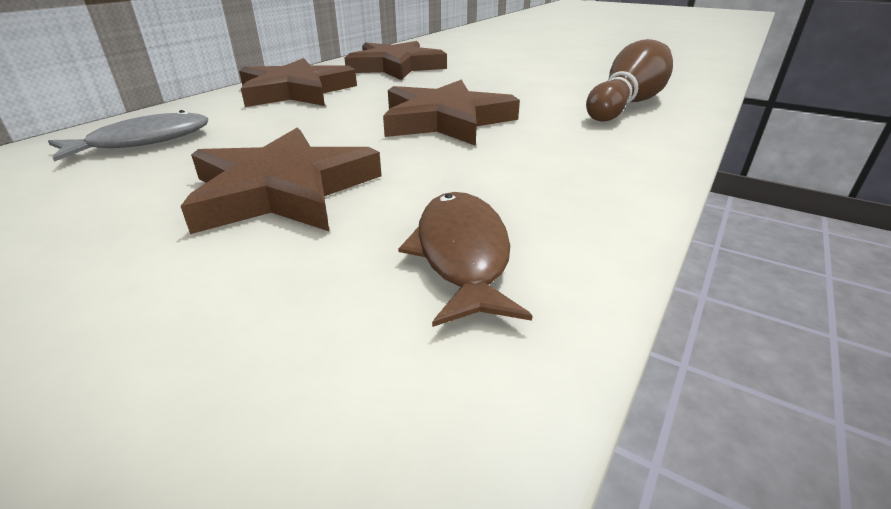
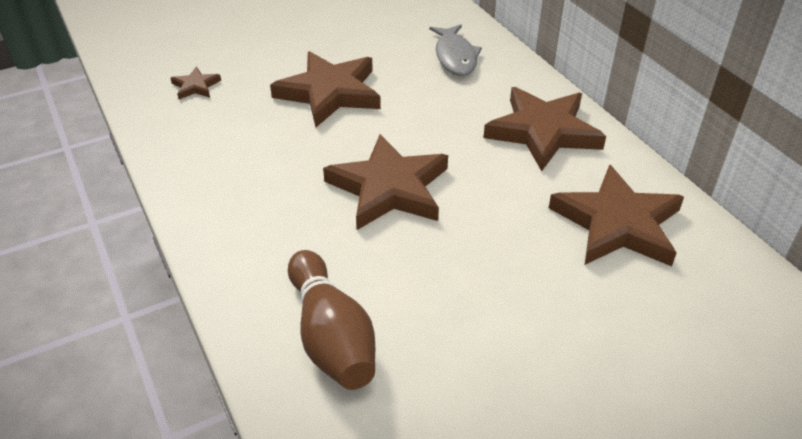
camera: 120 degrees right, 10 degrees up
brown fish [398,192,532,327] -> none
none -> brown star [171,67,221,99]

